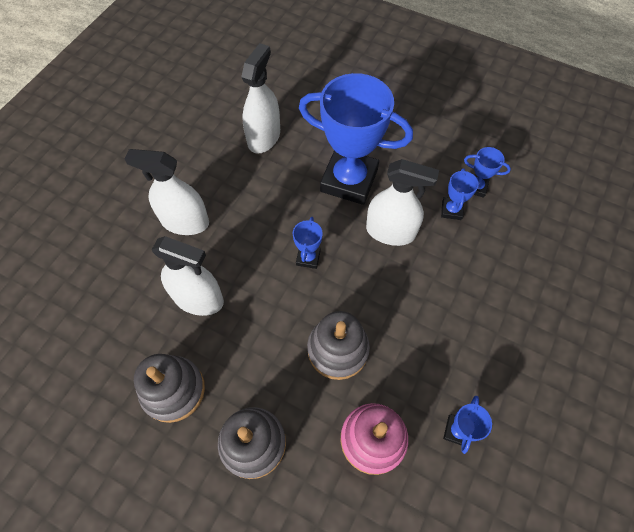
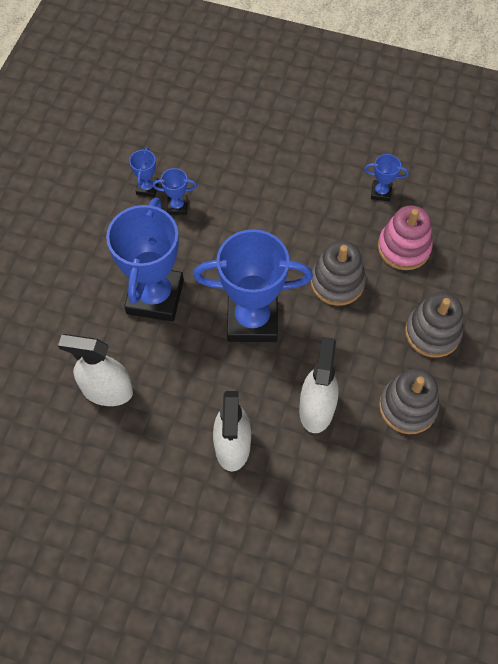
camera: 100 degrees left, 0 degrees up
blue trophy [293,217,323,269] -> blue trophy [193,229,313,342], size x2.36
white spray bottle [366,159,439,246] -> none

